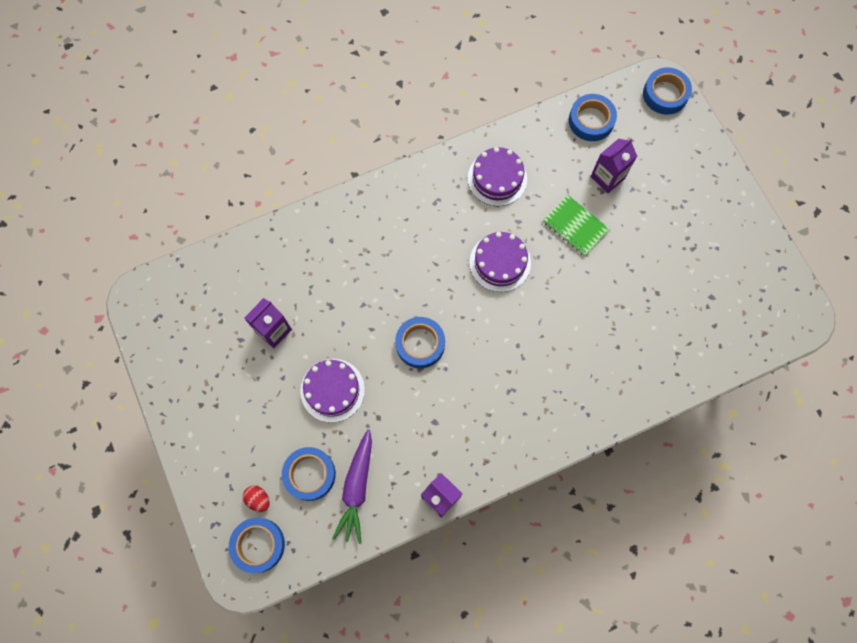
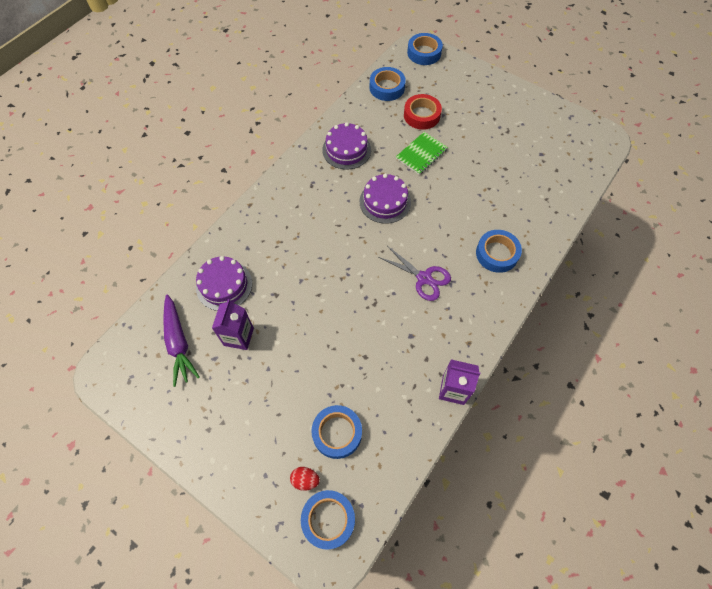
camera: 30 degrees left, 10 degrees down
purple cake [300,359,365,422] -> purple cake moved to [196,256,252,311]
purple carrot [332,429,372,544] -> purple carrot moved to [163,294,200,387]
blue tape [395,317,445,368] -> blue tape moved to [476,230,522,273]
green notebook [543,195,610,256] -> green notebook turned 60 degrees counterclockwise [396,132,448,175]
purple carton [591,138,637,193] -> red tape [404,94,442,130]
none -> purple scissors [378,246,451,301]

